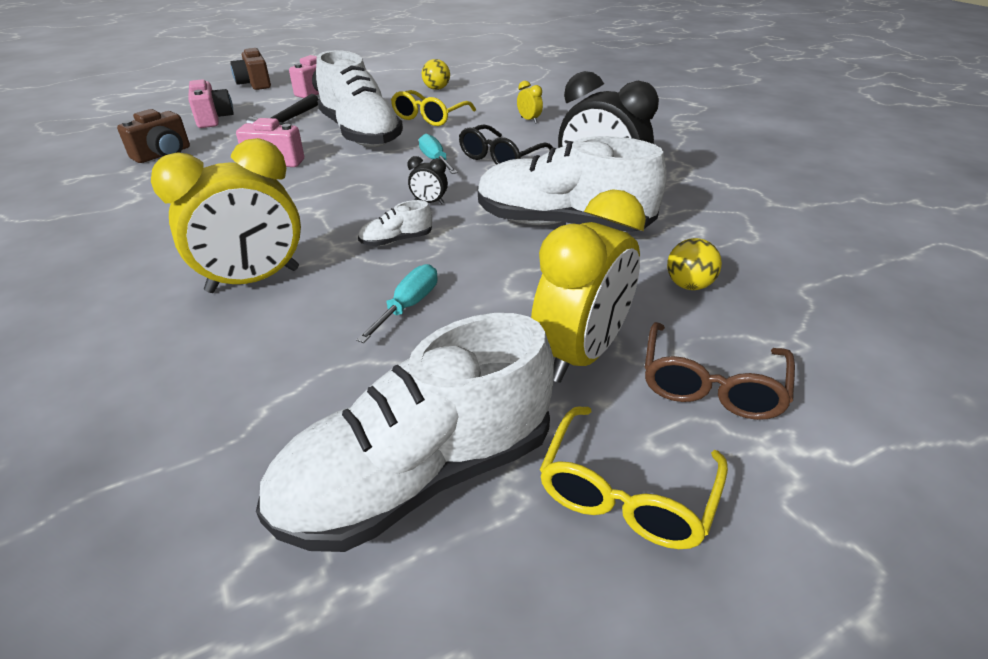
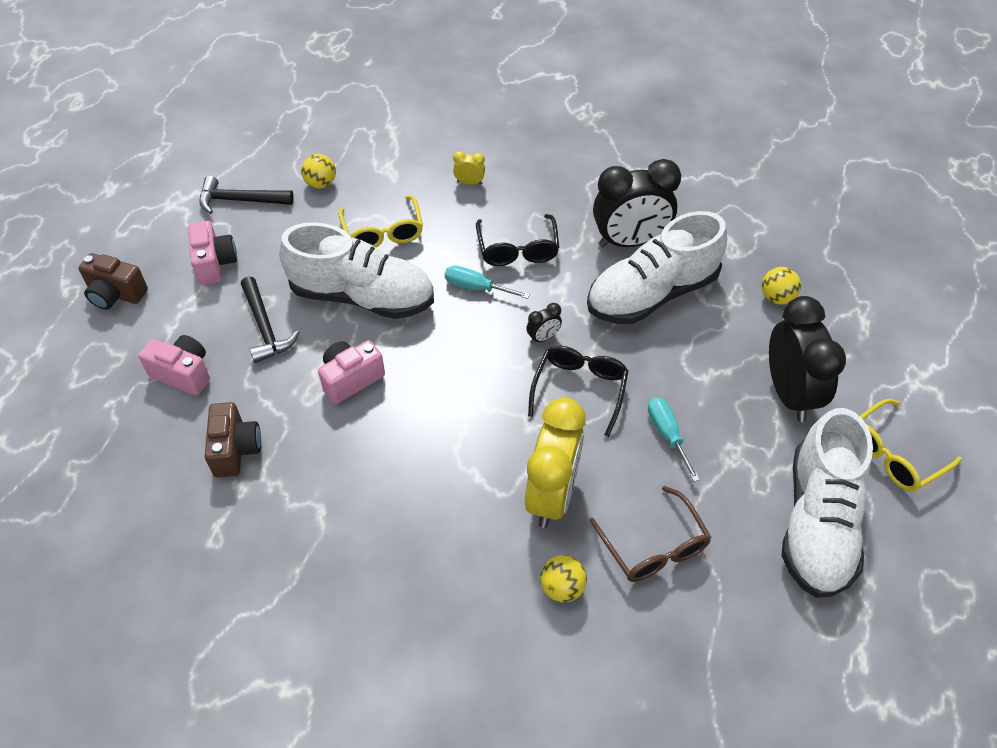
camera: 45 degrees left, 15 degrees up
white shoe [358,200,432,246] -> black glasses [528,346,629,437]
yellow clock [531,189,646,383] -> black clock [769,296,846,422]
yellow glasses [540,406,728,549] -> yellow glasses turned 75 degrees clockwise [860,399,962,492]
brown glasses [645,322,795,420] -> brown glasses moved to [589,486,712,582]
none -> black hammer [199,176,294,214]
none -> yellow ball [540,555,587,603]

